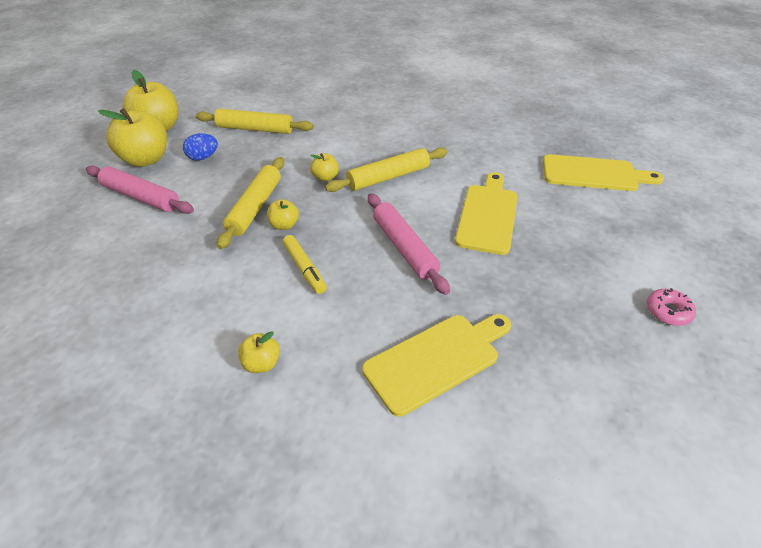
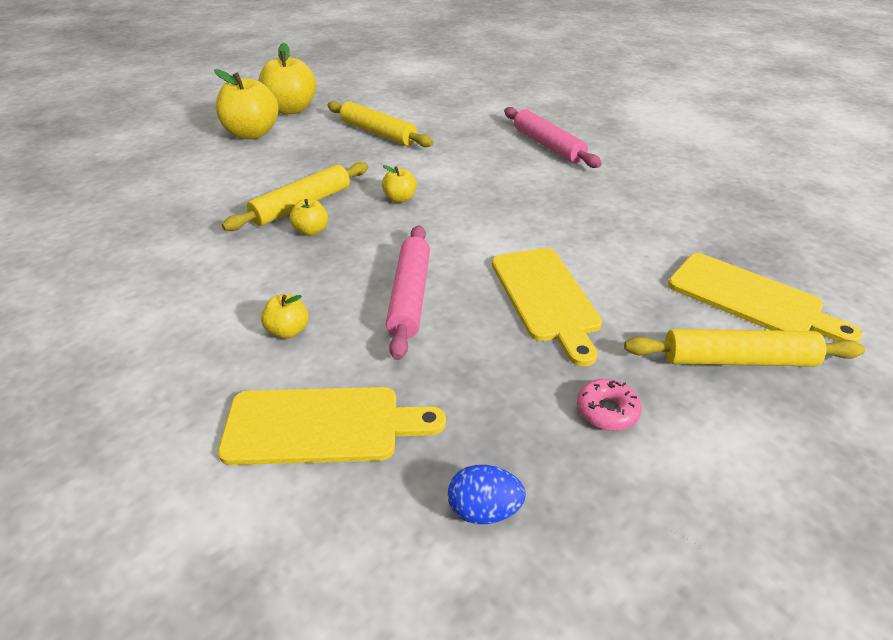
camera: 30 degrees right, 5 degrees down
pink rolling pin [86,165,194,214] -> pink rolling pin moved to [504,107,602,168]
blue egg [183,133,218,161] -> blue egg moved to [448,465,526,524]
yellow apple [238,331,280,373] -> yellow apple moved to [261,294,309,339]
yellow marker [283,235,327,294] -> none
yellow rolling pin [325,147,448,192] -> yellow rolling pin moved to [624,329,865,367]
yellow cutting board [455,172,518,255] -> yellow cutting board turned 120 degrees clockwise [492,248,602,366]
pink donut [647,288,696,326] -> pink donut moved to [577,379,642,431]

